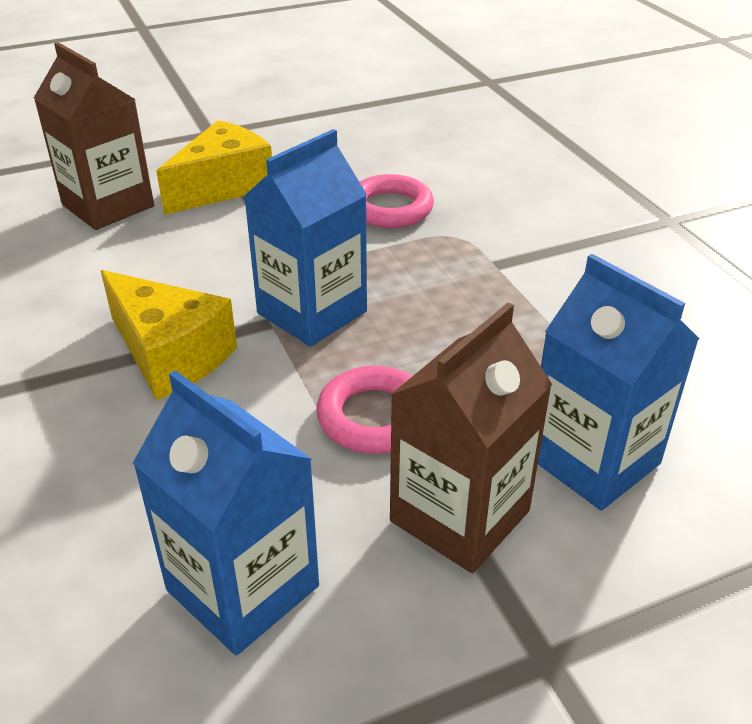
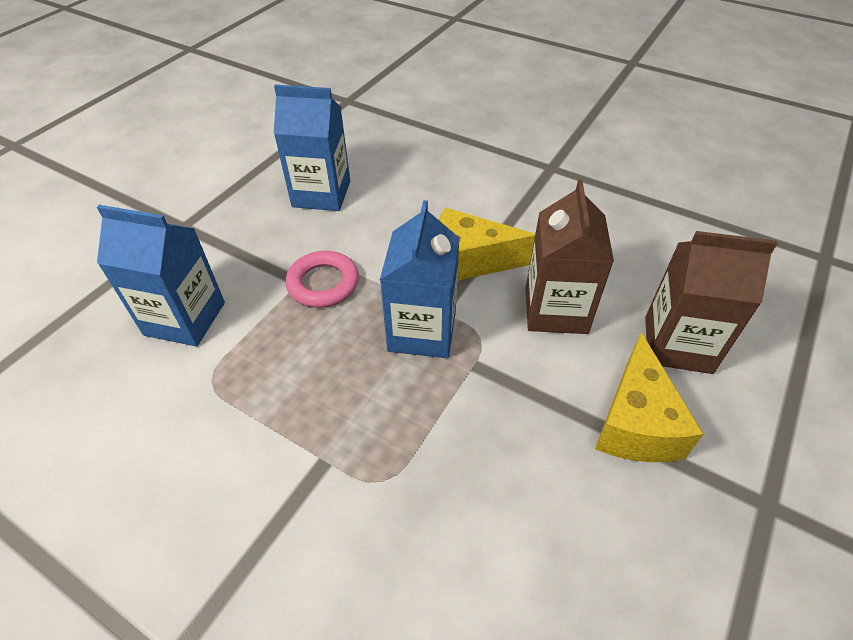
camera: 145 degrees right, 10 degrees up
pink ring [360,174,434,228] -> none
brown carton [390,302,552,573] -> brown carton moved to [526,180,614,334]

